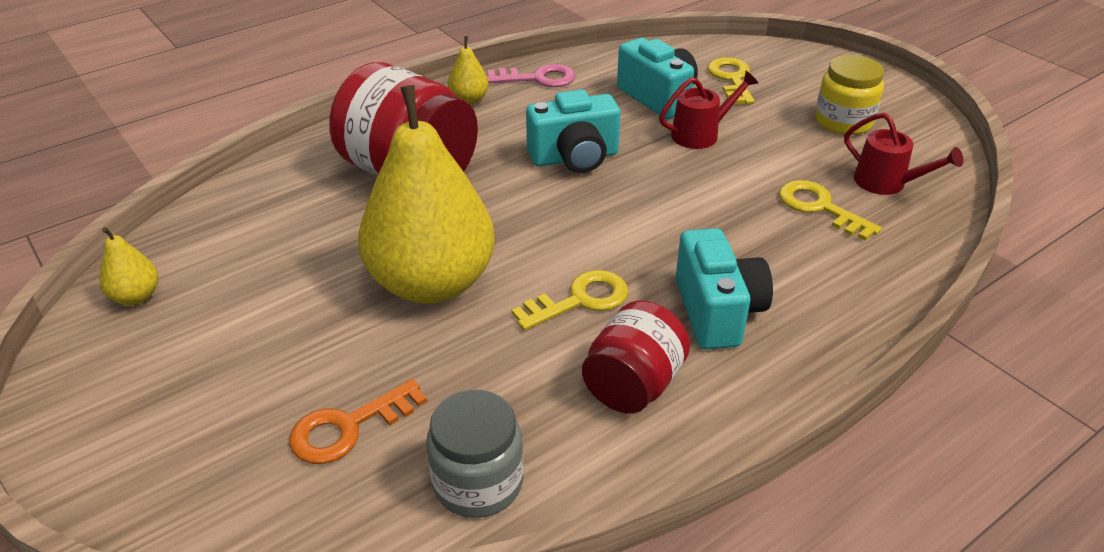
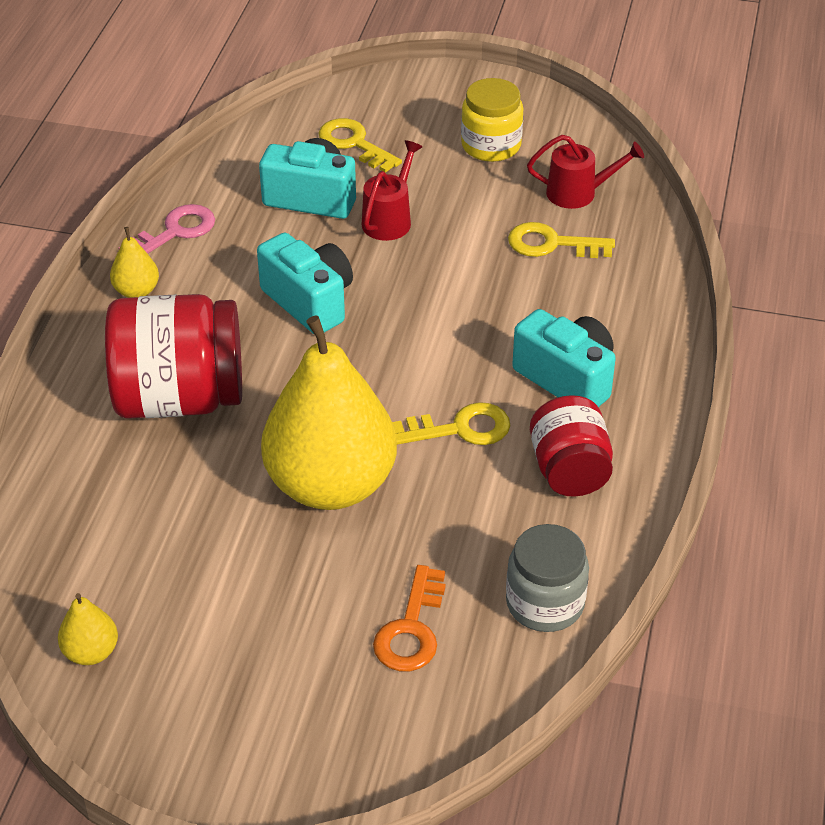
camera: 40 degrees left, 5 degrees up
yellow key [512,270,628,331] -> yellow key turned 60 degrees clockwise [392,402,510,445]
turquoise camera [526,89,620,173] -> turquoise camera turned 75 degrees counterclockwise [257,233,353,334]

